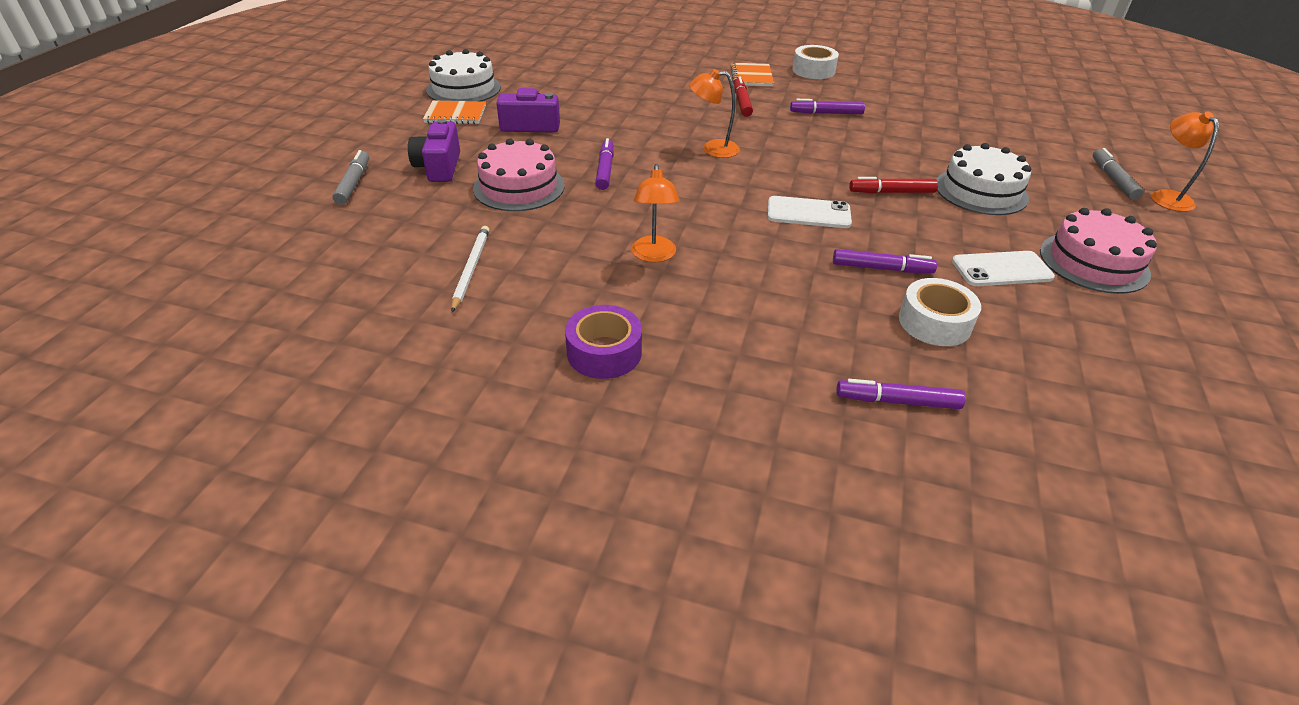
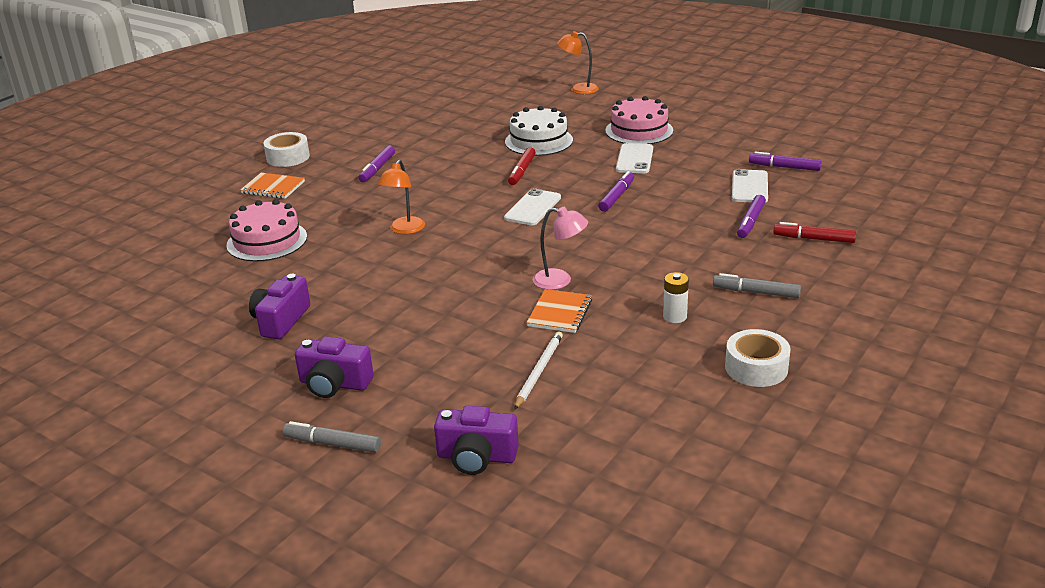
camera: 70 degrees left, 10 degrees down
orange notebook [423,101,486,124] -> orange notebook moved to [527,289,592,333]
white cake [426,49,501,101] -> none
white pencil [451,226,490,312] -> white pencil turned 90 degrees clockwise [514,332,563,410]
pink cake [473,138,565,211] -> pink cake moved to [227,199,307,261]
purple tape [565,305,642,379] -> white battery [663,272,689,323]
purple marker [595,138,614,190] -> purple marker moved to [749,152,822,171]
orange lamp [631,164,680,262] -> pink lamp [533,207,588,290]
red marker [734,76,753,117] -> red marker moved to [773,222,856,243]
white tape [899,278,981,346] -> white tape moved to [725,329,791,387]
grey marker [1093,148,1144,200] -> grey marker moved to [713,273,801,298]
none -> purple camera [434,406,519,475]
none -> white phone [732,169,768,203]

